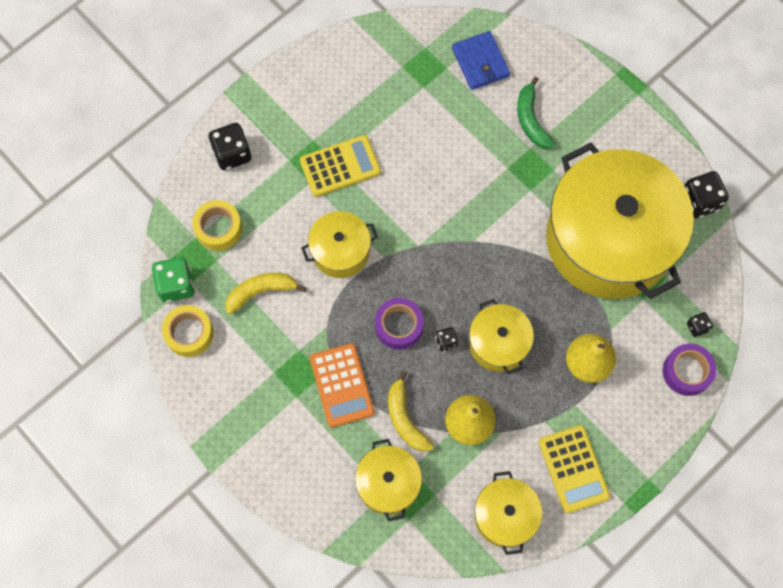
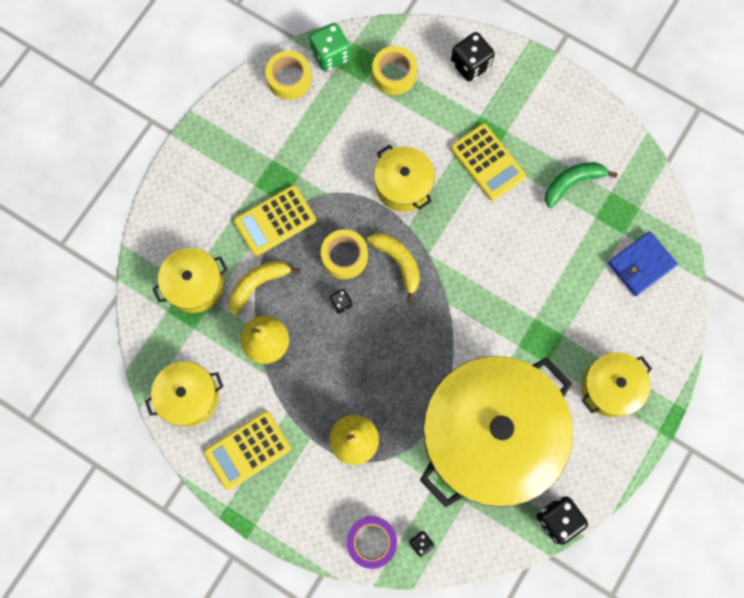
camera: 75 degrees right, 5 degrees up
yellow banana [225,273,306,314] -> yellow banana moved to [367,233,420,303]
orange calculator [310,343,374,428] -> yellow calculator [234,185,316,256]
purple tape [375,298,424,350] -> yellow tape [321,229,368,279]
yellow pot [469,299,534,375] -> yellow pot moved to [581,352,652,417]
green banana [517,77,555,149] -> green banana moved to [545,162,617,208]

